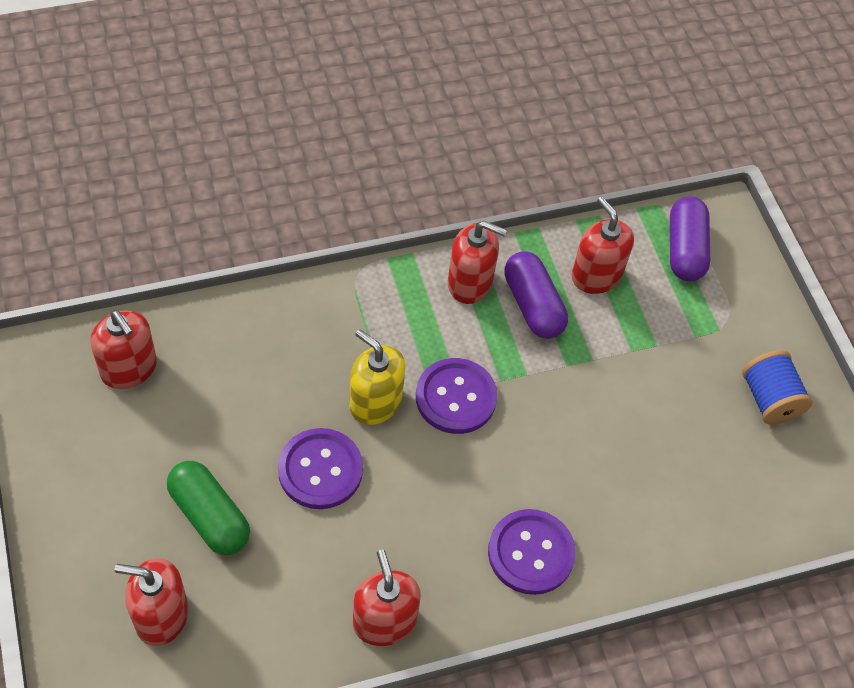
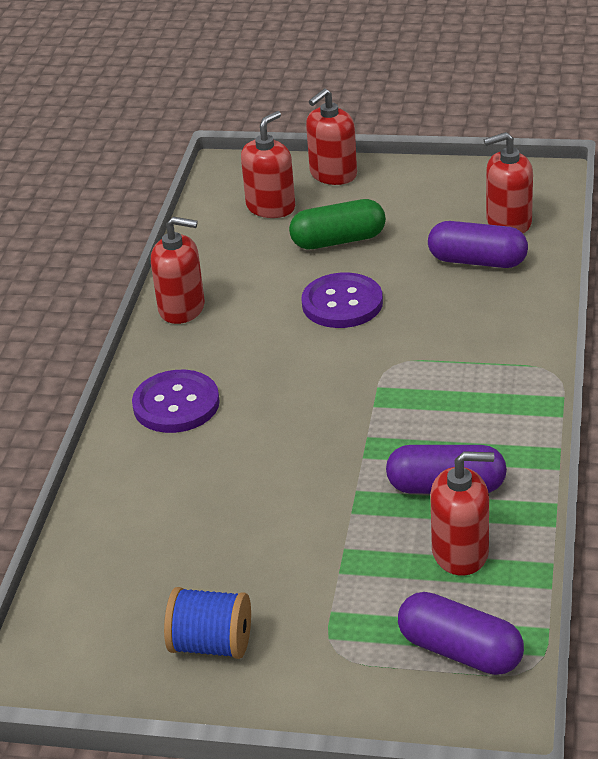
camera: 125 degrees right, 20 degrees down
yellow soap dispenser [349,329,405,425] -> none
purple button [416,358,497,434] -> none
red soap dispenser [448,221,507,304] -> red soap dispenser moved to [306,88,357,185]
none -> purple capsule [428,221,528,268]

